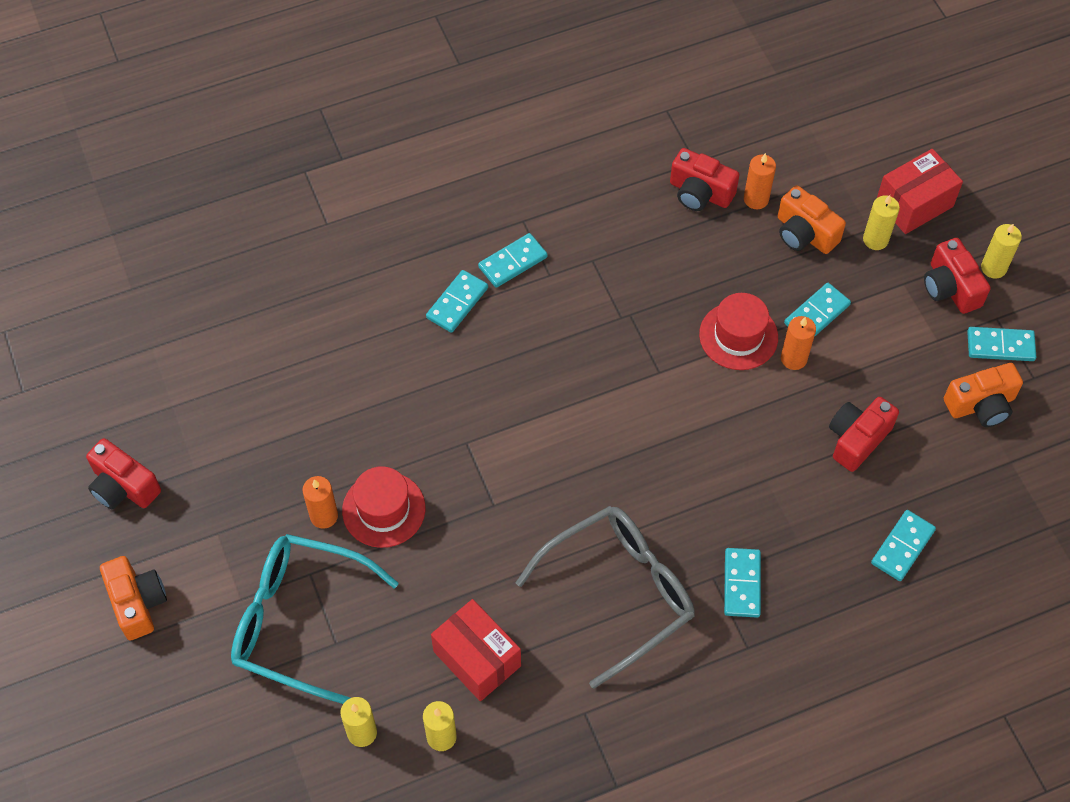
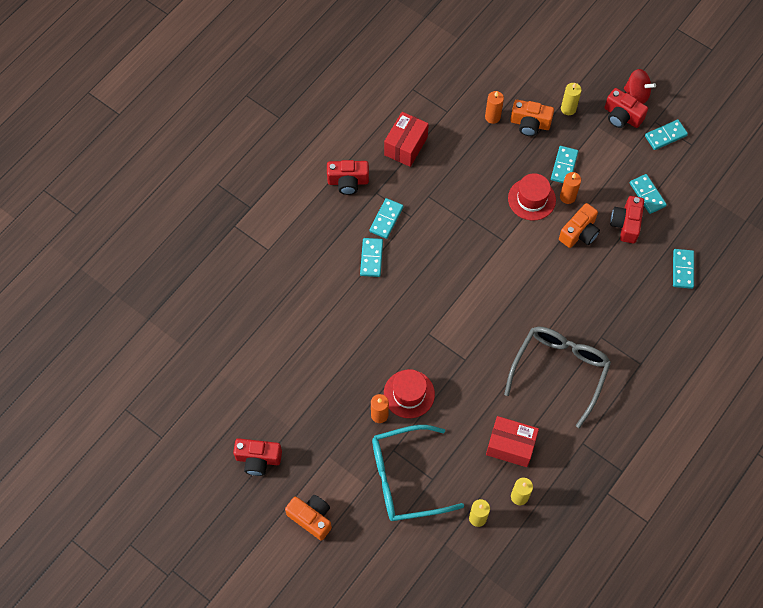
camera: 30 degrees left, 5 degrees up
red camera [670,148,739,211] -> red camera moved to [327,160,369,195]
turquoise domino [724,548,761,618] -> turquoise domino moved to [630,174,667,214]
red box [877,149,963,234] -> red box moved to [384,112,429,167]
orange camera [944,363,1023,427] -> orange camera moved to [559,203,600,248]
yellow candle [981,224,1022,279] -> red spinning top [624,69,656,104]

